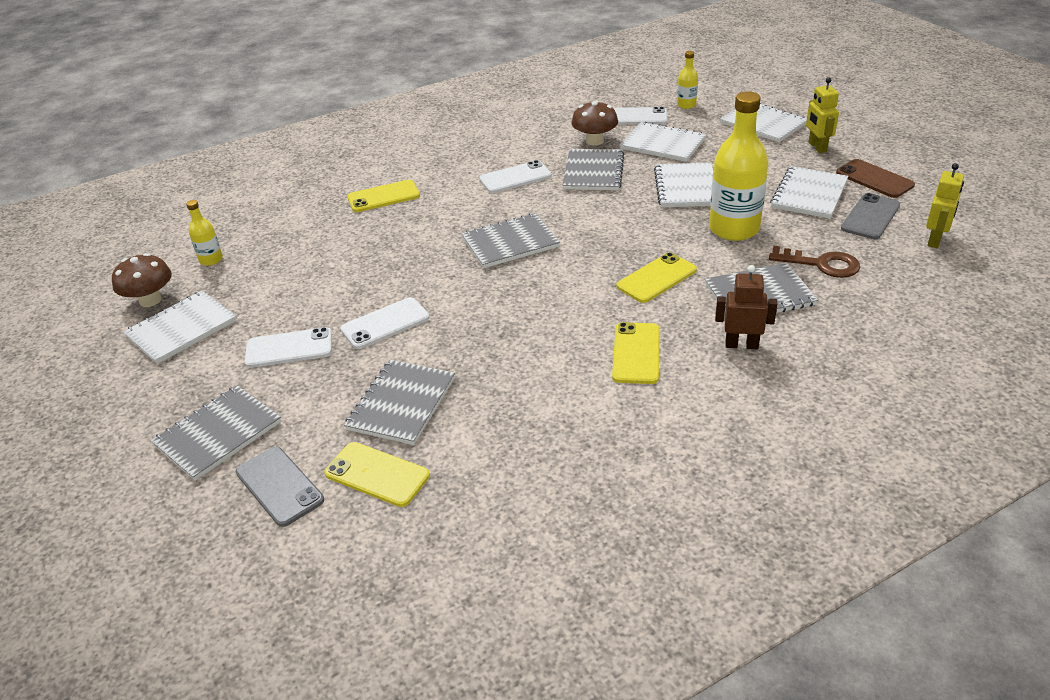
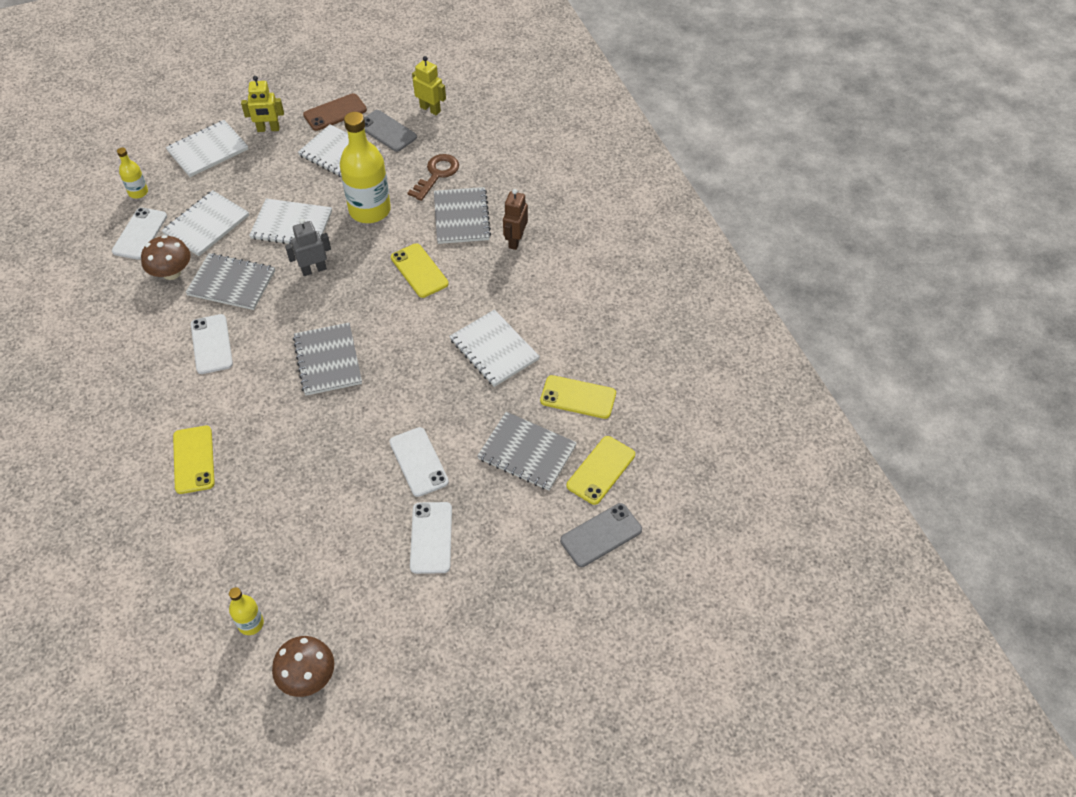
camera: 85 degrees left, 15 degrees up
white notebook [123,291,237,364] -> white notebook moved to [449,310,540,387]
grey notebook [151,385,281,481] -> none
yellow phone [612,322,660,384] -> yellow phone moved to [540,375,616,419]
none -> grey robot [285,219,331,276]

